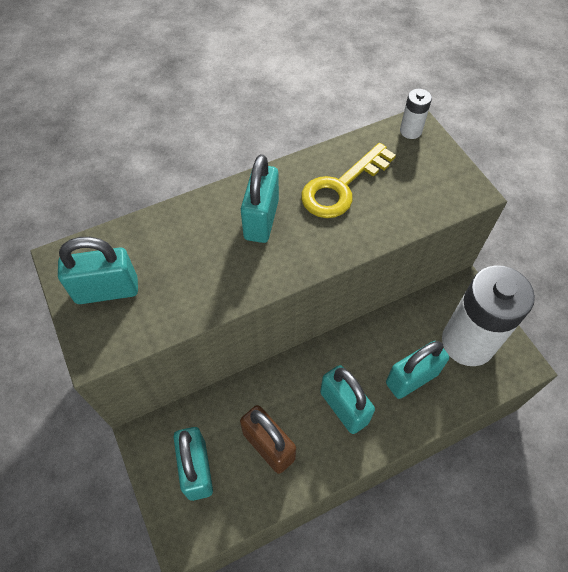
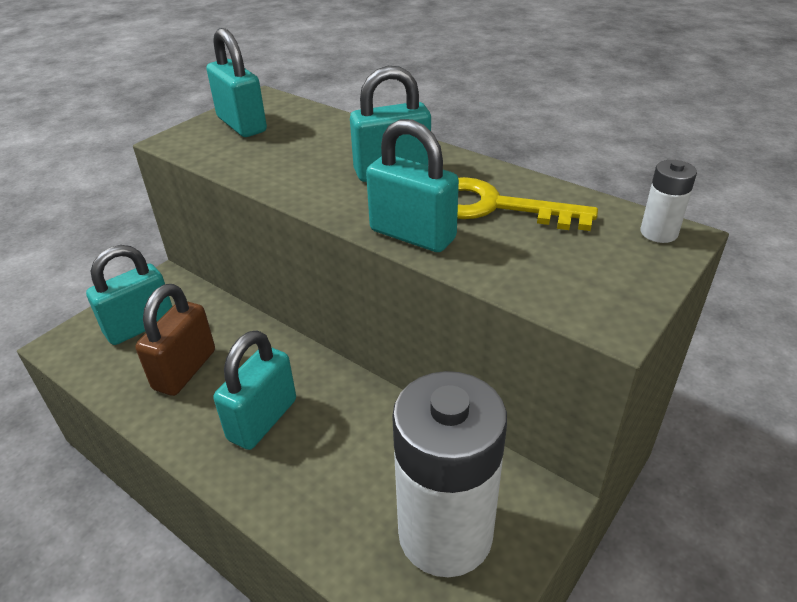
camera: 65 degrees right, 20 degrees down
turquoise padlock [386,341,449,399] -> turquoise padlock moved to [366,119,459,252]

